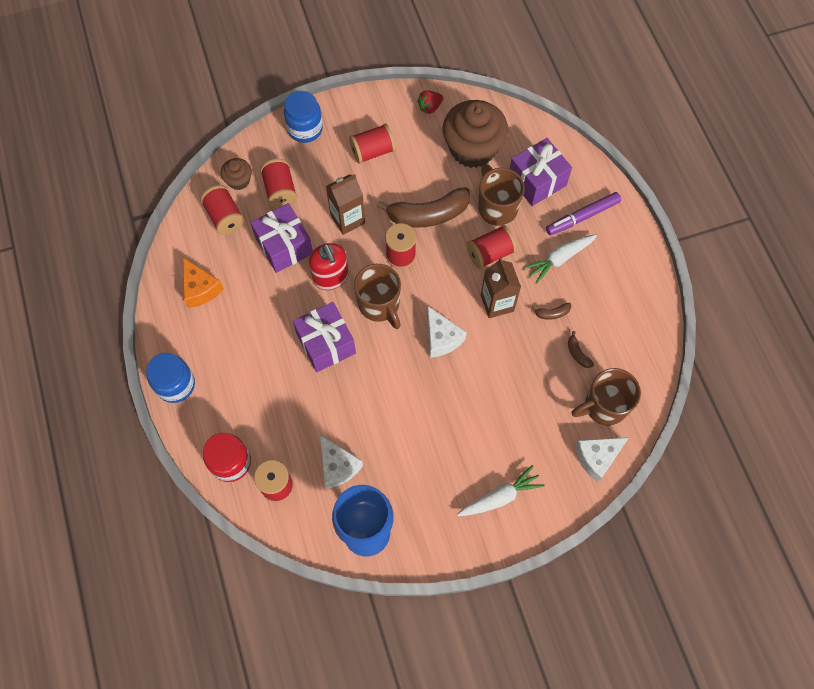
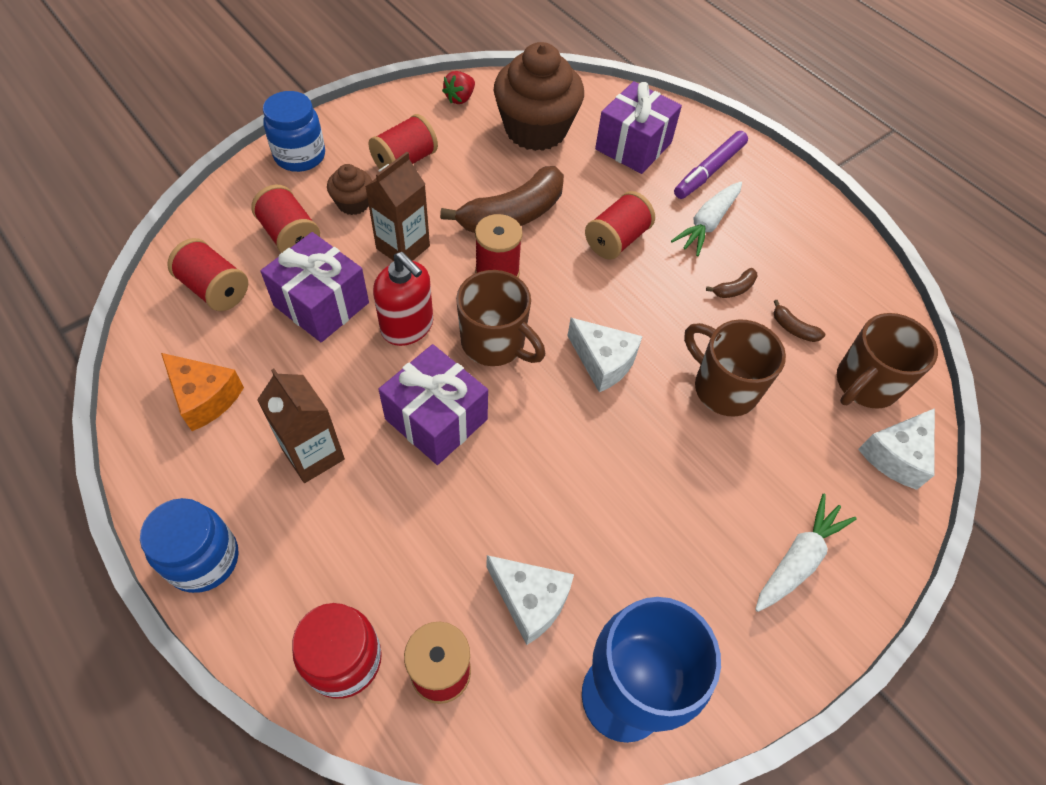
camera: 25 degrees left, 10 degrees down
brown cupcake [221,158,252,190] -> brown cupcake moved to [327,164,372,215]
brown mug [478,164,525,226] -> brown mug moved to [684,319,786,417]
brown carton [481,258,521,318] -> brown carton moved to [257,369,345,483]

